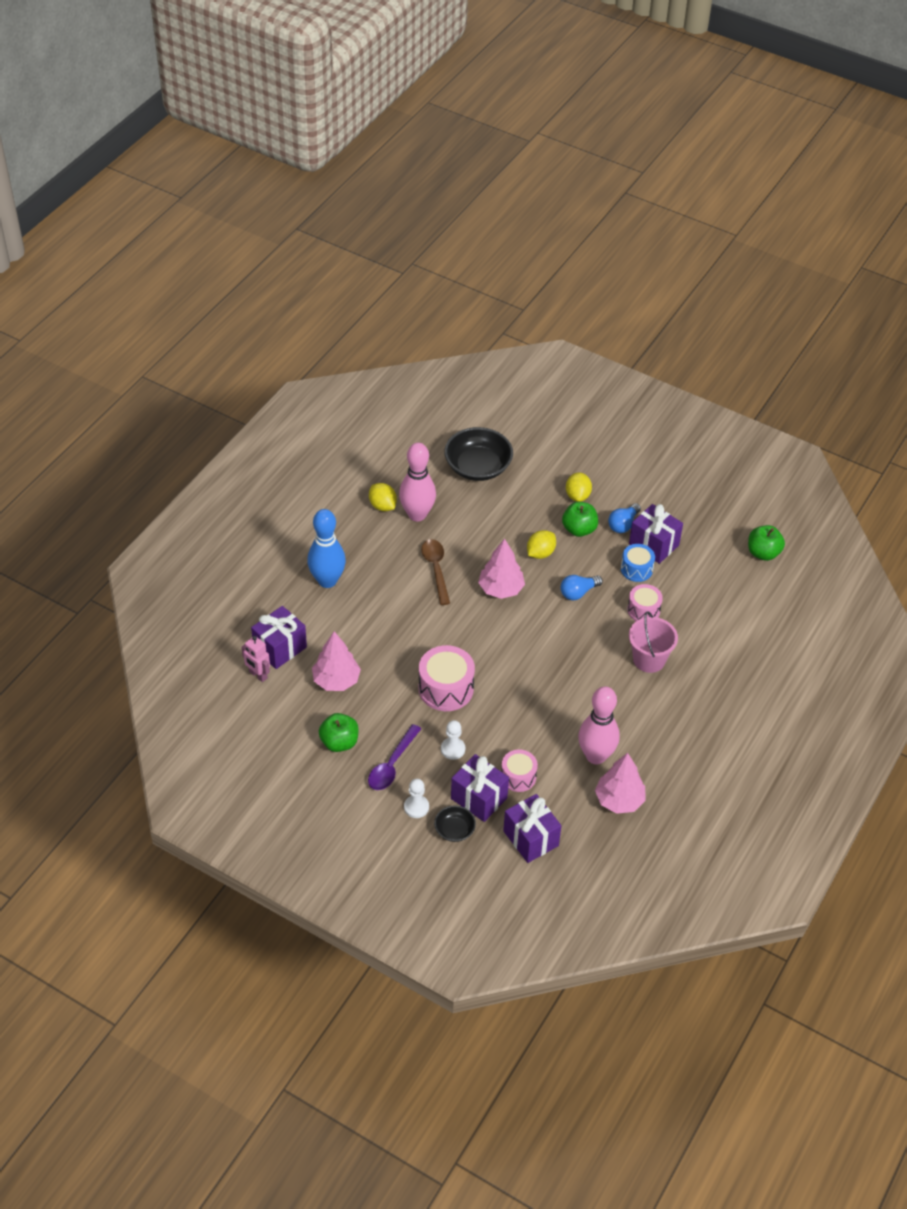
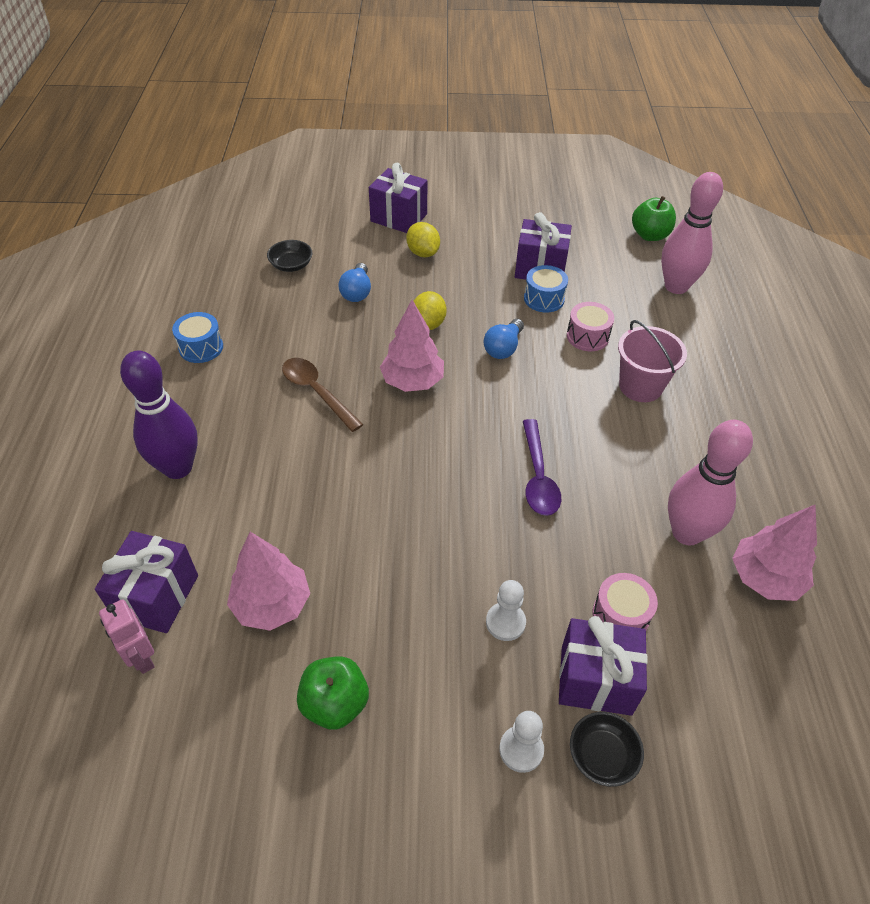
camera: 30 degrees left, 0 degrees up
pink robot [242,636,270,682] -> pink robot turned 45 degrees clockwise [99,599,154,674]
blue bowling pin [307,509,346,588] -> purple bowling pin [120,351,198,479]
purple spoon [368,724,421,790] -> purple spoon moved to [523,419,561,516]
yellow lemon [369,483,397,511] -> blue drum [172,312,223,363]
pink bowling pin [399,443,436,522] -> pink bowling pin moved to [661,172,723,294]
pink drum [419,645,475,711] -> none
black bowl [444,427,513,481] -> black bowl [267,240,313,272], size x0.51
purple gift [503,794,561,863] -> purple gift moved to [369,163,427,233]
green apple [562,502,598,537] -> none
blue light bulb [608,503,641,533] -> blue light bulb moved to [338,263,371,302]

